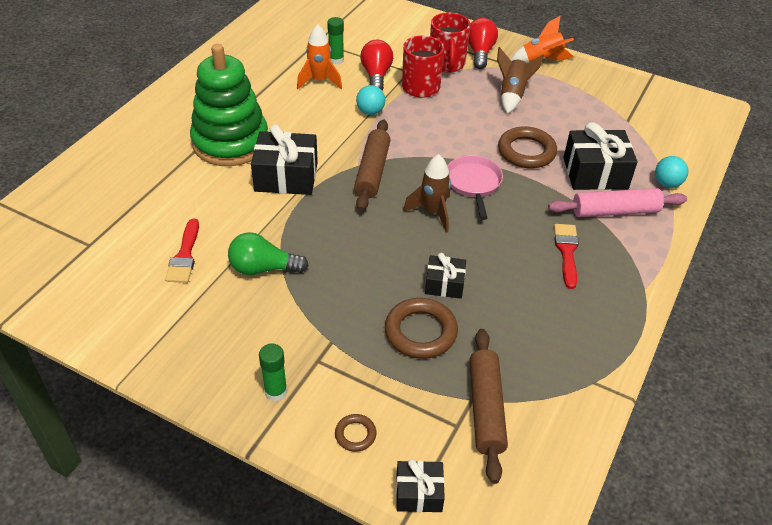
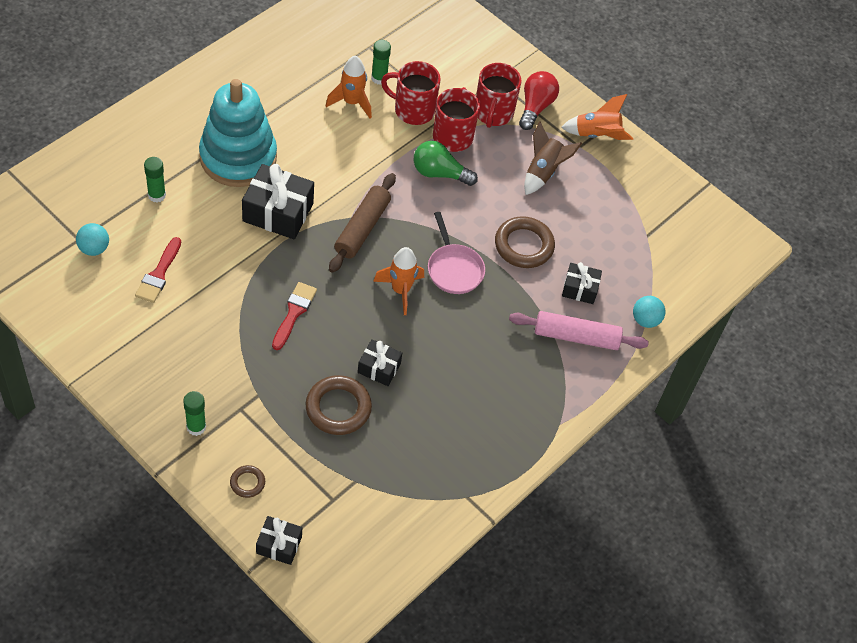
camera: 10 degrees right, 10 degrees up
green stacking toy [190,44,268,166] -> turquoise stacking toy [199,79,277,187]
green light bulb [228,232,309,275] -> green light bulb moved to [414,141,478,186]
turquoise ball [356,85,385,115] -> turquoise ball moved to [76,223,109,256]
red light bulb [360,40,393,91] -> red mug [381,61,441,125]
brown rocket [403,154,451,233] -> orange rocket [373,247,424,315]
pink pan [447,155,503,220] -> pink pan turned 150 degrees clockwise [428,212,485,294]
brown rolling pin [470,329,508,484] -> none
red brush [554,224,579,289] -> red brush moved to [272,282,317,350]
black gift [563,122,638,190] -> black gift [562,262,602,304], size x0.57
none -> green glue stick [144,157,166,202]

